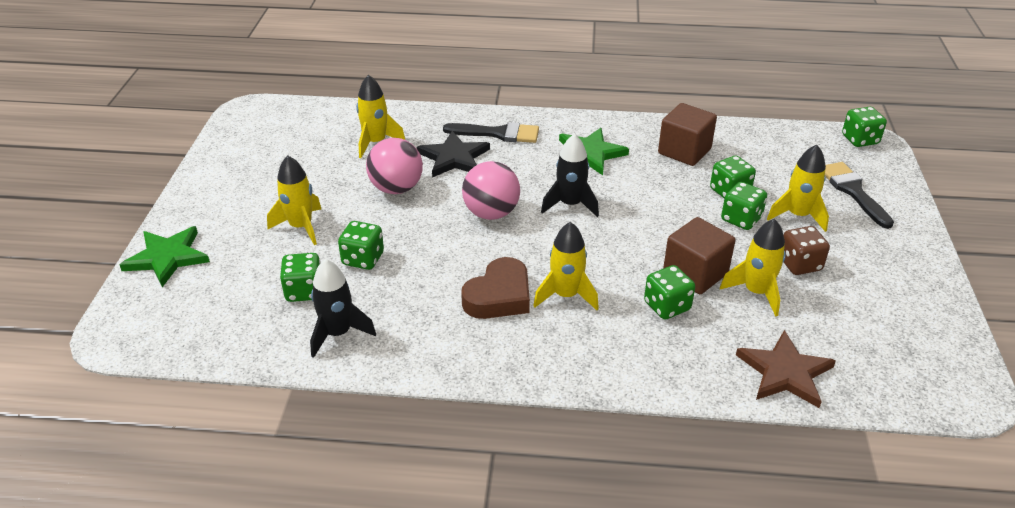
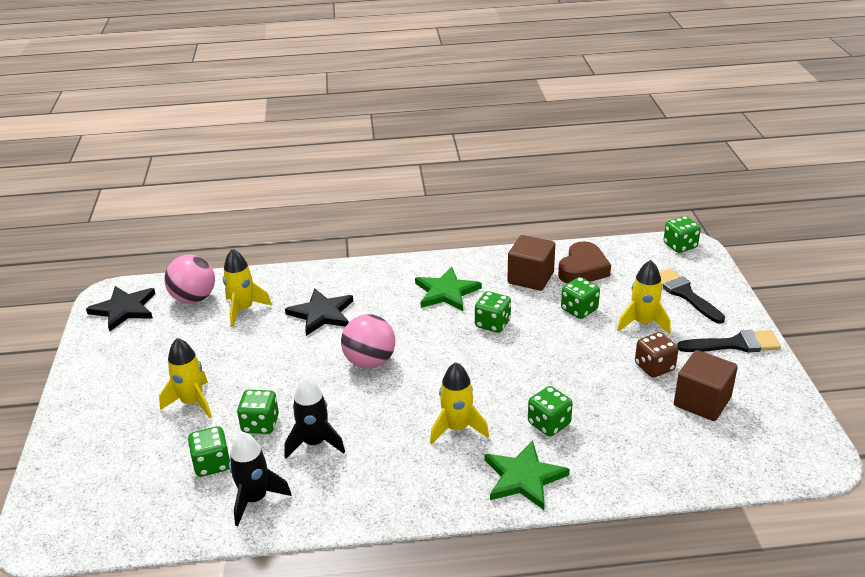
camera: 10 degrees left, 5 degrees down
green star [120,226,210,287] -> green star moved to [485,440,570,510]
pink ball [366,138,423,194] -> pink ball moved to [164,255,215,304]
black brush [443,122,539,143] -> black brush moved to [677,330,781,352]
brown heart [461,257,530,319] -> brown heart moved to [558,241,611,284]
black rocket [541,134,599,217] -> black rocket moved to [284,376,345,459]
brown cube [663,217,736,294] -> brown cube moved to [674,350,738,421]
yellow rocket [720,219,786,317] -> none
green dice [721,182,767,230] -> green dice moved to [475,291,511,333]
brown star [736,330,836,408] -> none
none -> black star [86,286,155,331]

